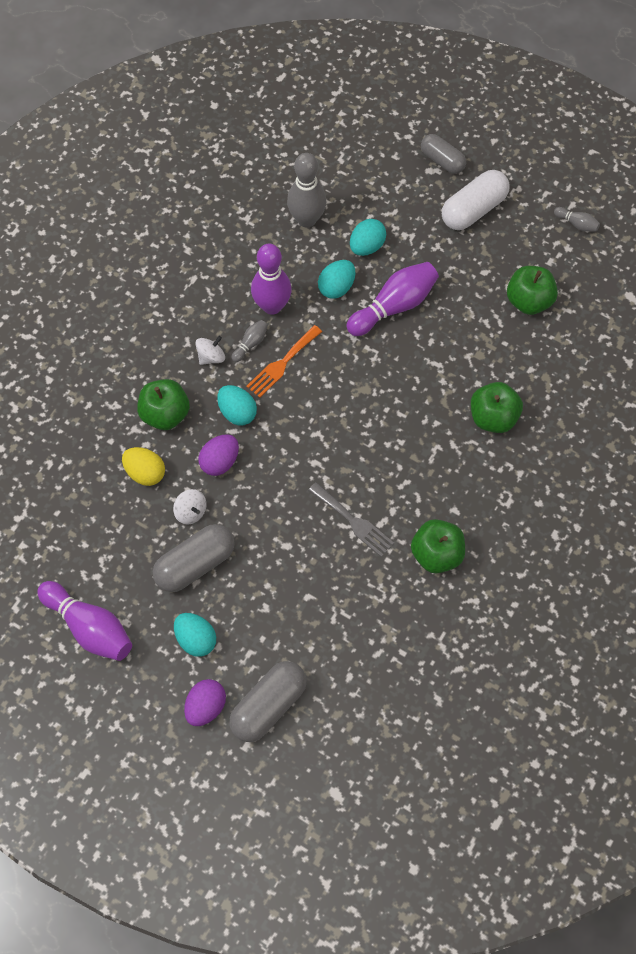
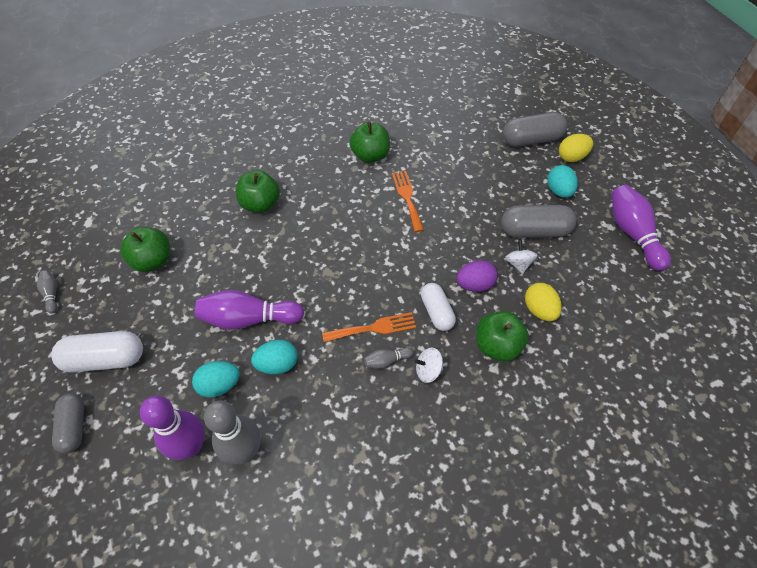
camera: 145 degrees left, 10 degrees down
purple egg [184,679,226,726] -> yellow egg [559,134,593,162]
turquoise egg [217,385,257,425] -> white capsule [421,283,456,331]
purple bowling pin [251,244,292,315] -> purple bowling pin moved to [140,396,205,460]
grey fork [308,482,394,557] -> orange fork [392,171,424,232]

